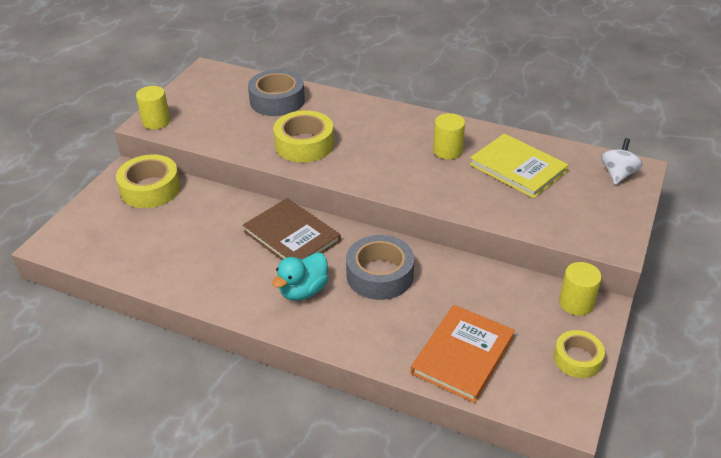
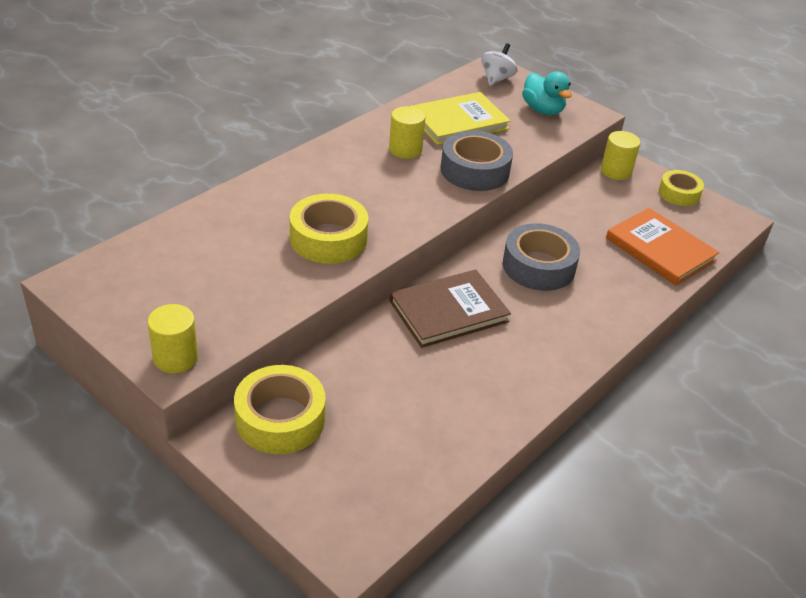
camera: 75 degrees left, 0 degrees up
grey tape [248,69,305,116] -> grey tape moved to [441,131,513,191]
turquoise duck [272,253,328,301] -> turquoise duck moved to [522,71,572,115]
white spinning top [601,138,642,185] -> white spinning top turned 75 degrees clockwise [481,43,517,86]

